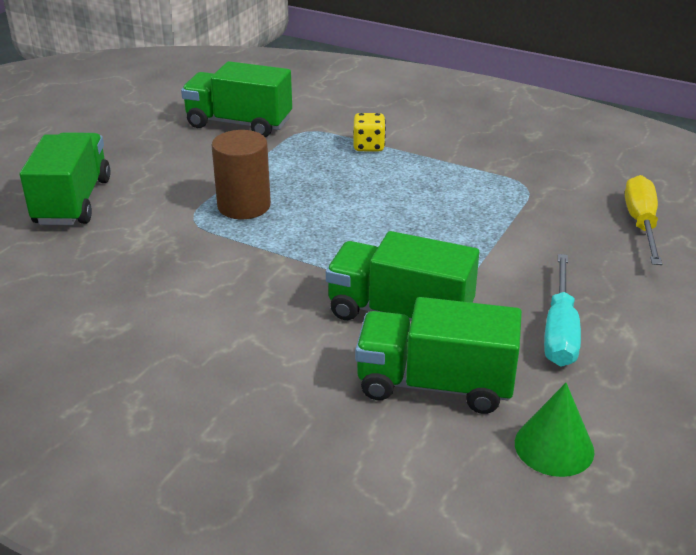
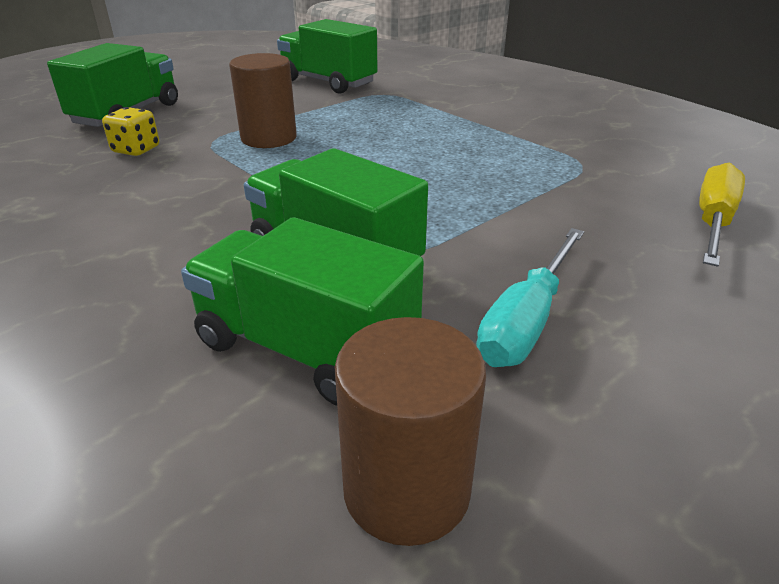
camera: 20 degrees right, 0 degrees up
yellow dice [353,113,386,152] -> yellow dice moved to [102,107,159,156]
green cone [515,383,595,477] -> brown cylinder [335,317,486,546]

